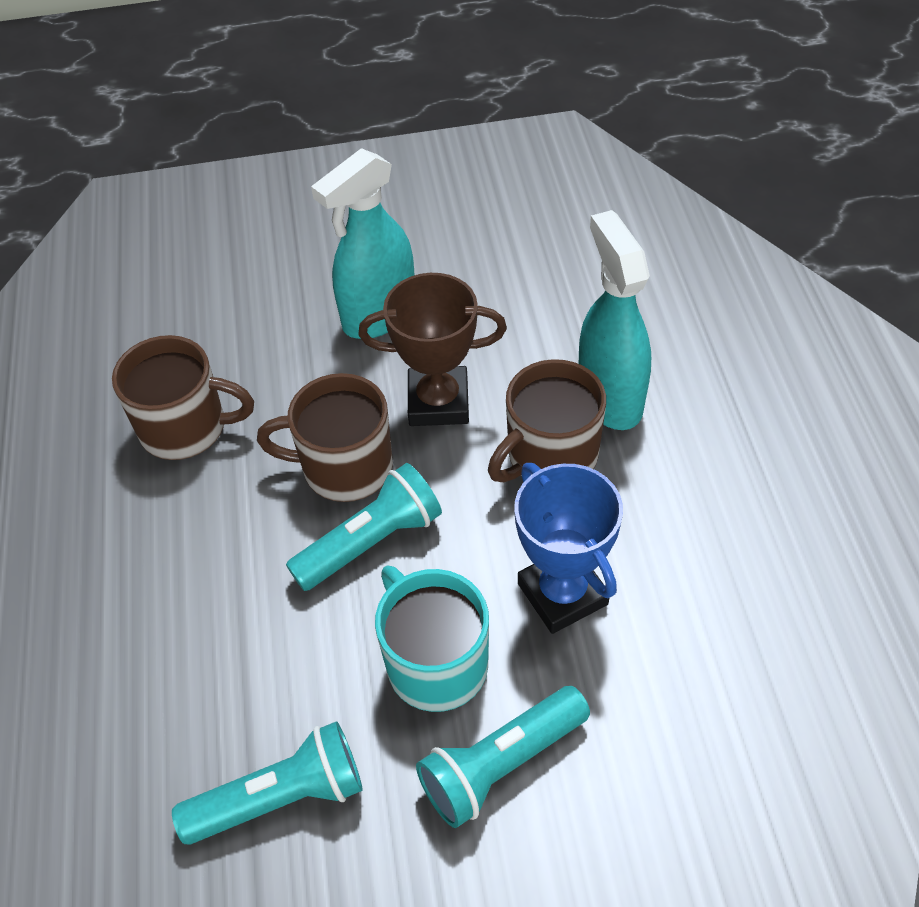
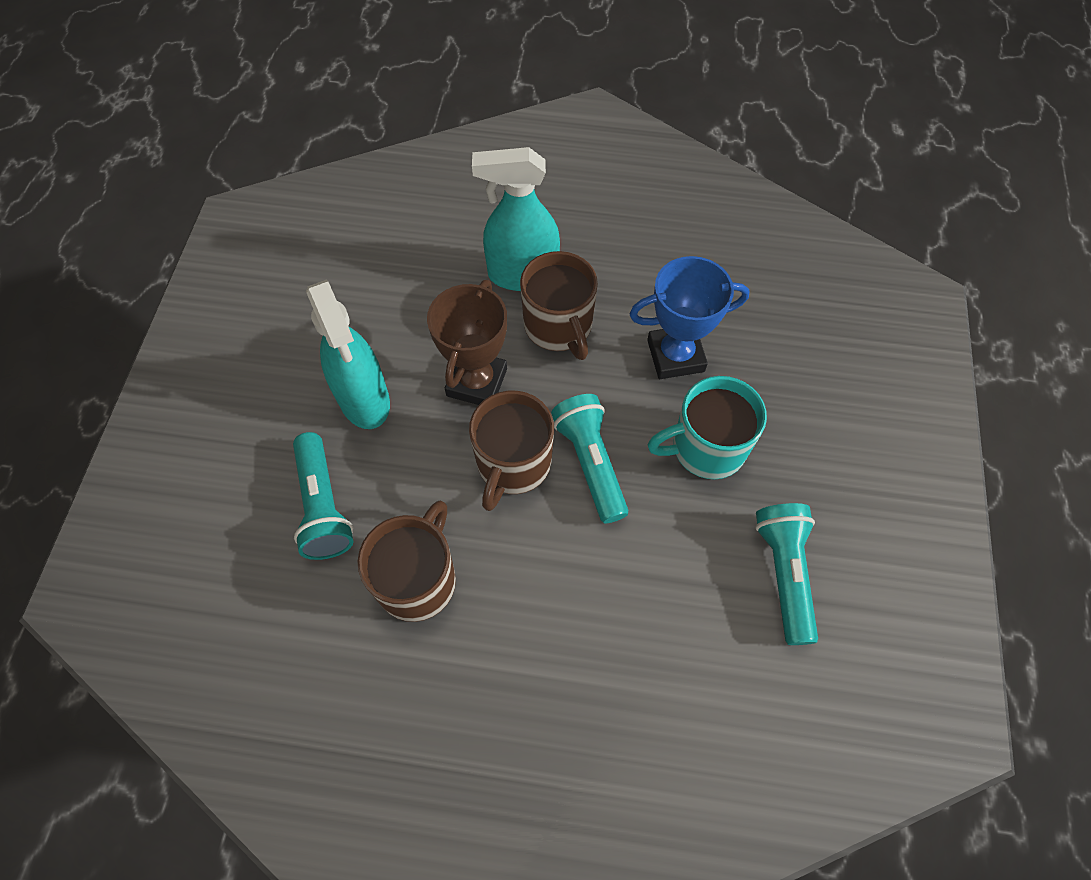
camera: 75 degrees left, 10 degrees up
turquoise flashlight [416,686,590,828] -> turquoise flashlight moved to [293,432,353,560]

